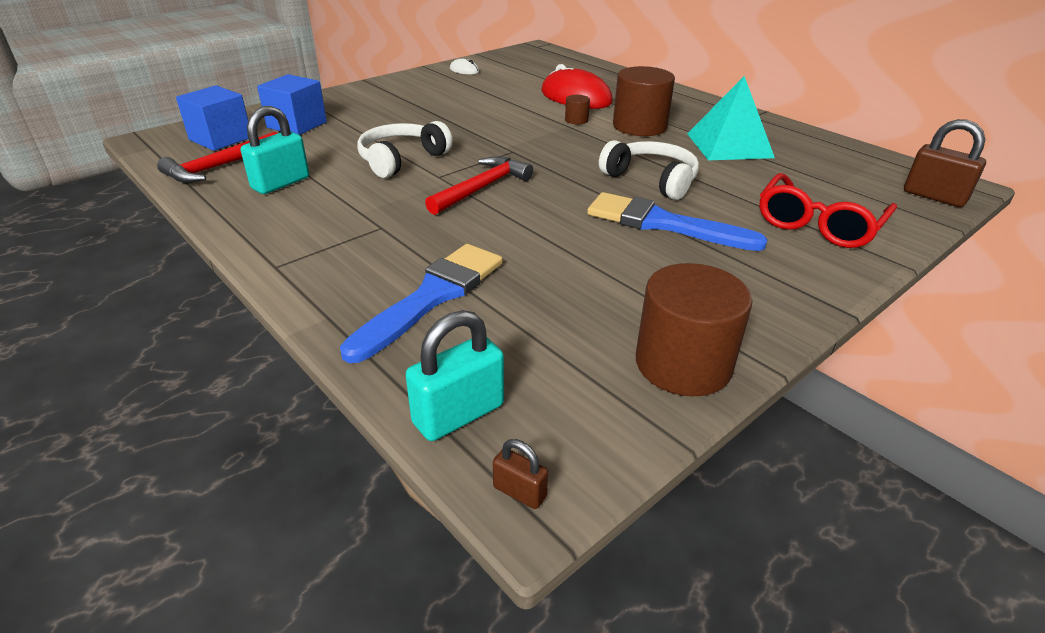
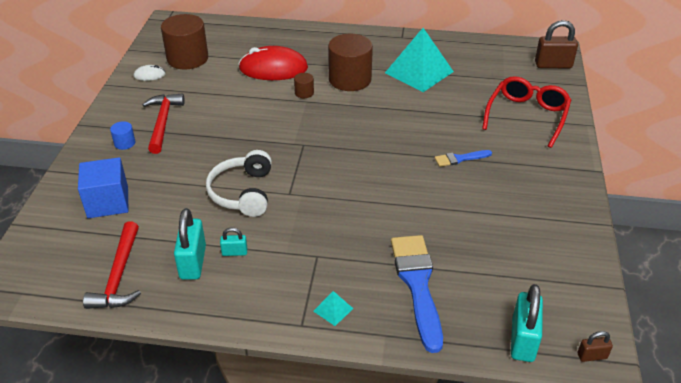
camera: 40 degrees left, 5 degrees up
blue cube [176,85,248,151] -> none
red hammer [425,156,533,215] -> red hammer moved to [142,93,185,154]
blue brush [587,192,768,251] -> blue brush [435,150,492,167], size x0.49
white headphones [599,140,699,200] -> none
brown cylinder [636,263,753,396] -> brown cylinder moved to [161,14,208,69]
red glasses [759,173,897,248] -> red glasses turned 150 degrees counterclockwise [482,76,571,148]
none -> blue cylinder [110,121,135,150]
none -> turquoise padlock [220,227,247,256]
none -> turquoise pyramid [313,291,353,326]

